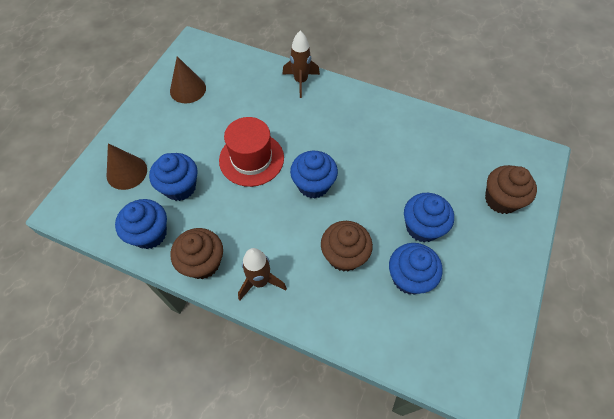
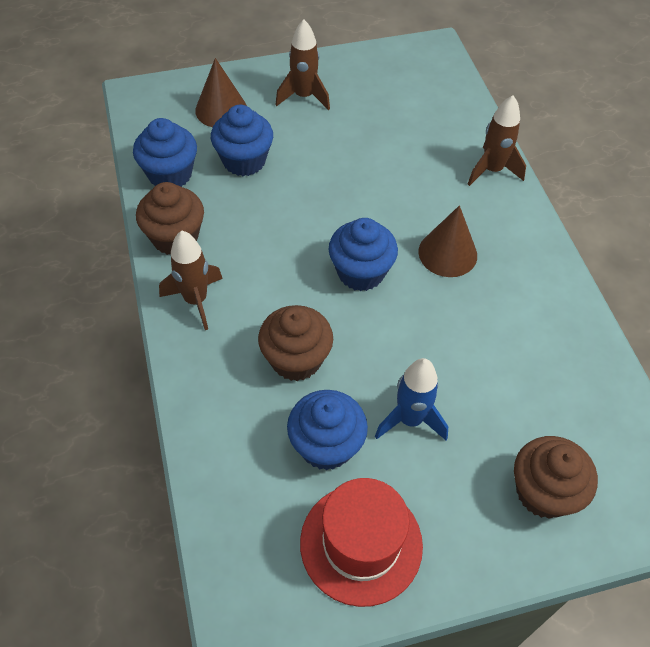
camera: 50 degrees right, 5 degrees down
brown cone [170,56,206,104] -> brown cone moved to [418,205,477,277]
red hat [219,117,284,187] -> red hat moved to [300,478,423,607]
blue cupcake [404,193,454,243] -> blue rocket [375,358,448,440]
none -> brown rocket [275,19,330,110]

